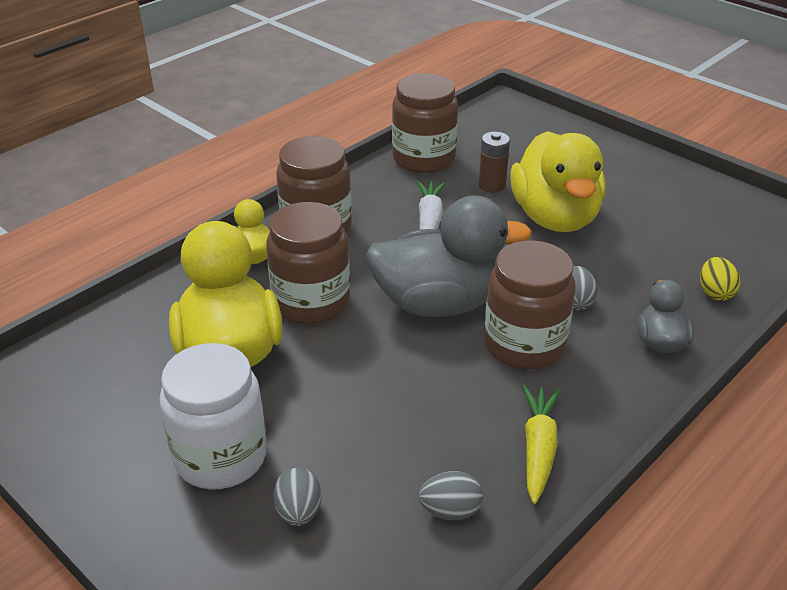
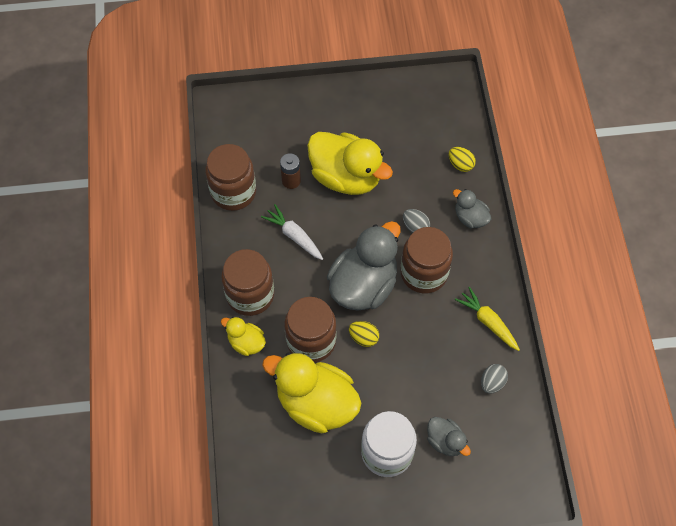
camera: 50 degrees left, 25 degrees up
grey egg [273,468,321,526] -> grey duck [427,417,471,456]
none -> yellow egg [349,321,379,347]

